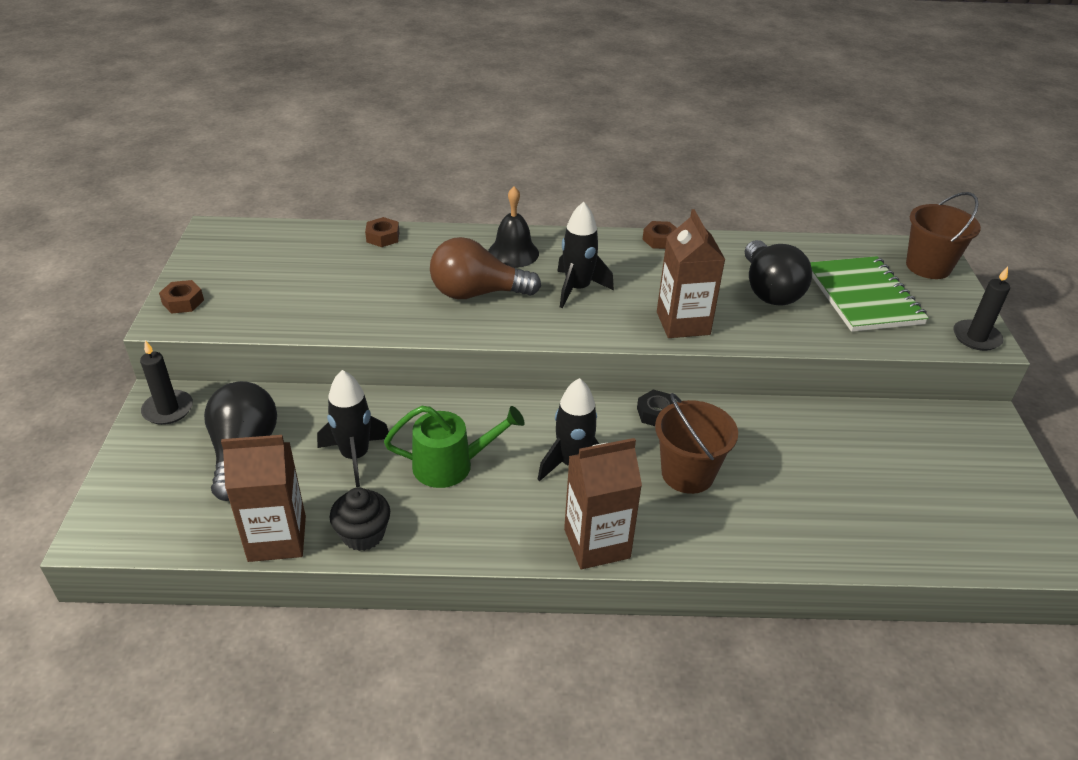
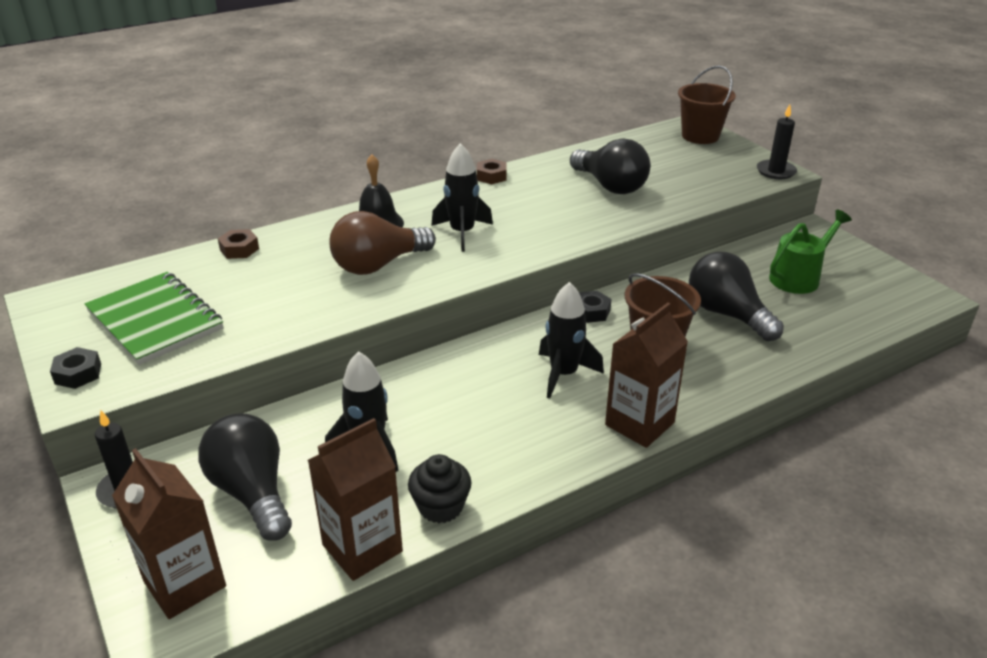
camera: 30 degrees left, 5 degrees down
brown nut [159,280,204,314] -> black nut [50,347,101,389]
green watering can [384,406,525,488] -> green watering can moved to [769,210,852,294]
brown carton [657,209,725,338] -> brown carton moved to [112,448,226,619]
green notebook [810,256,929,332] -> green notebook moved to [84,272,224,365]
none -> black light bulb [689,251,784,341]

